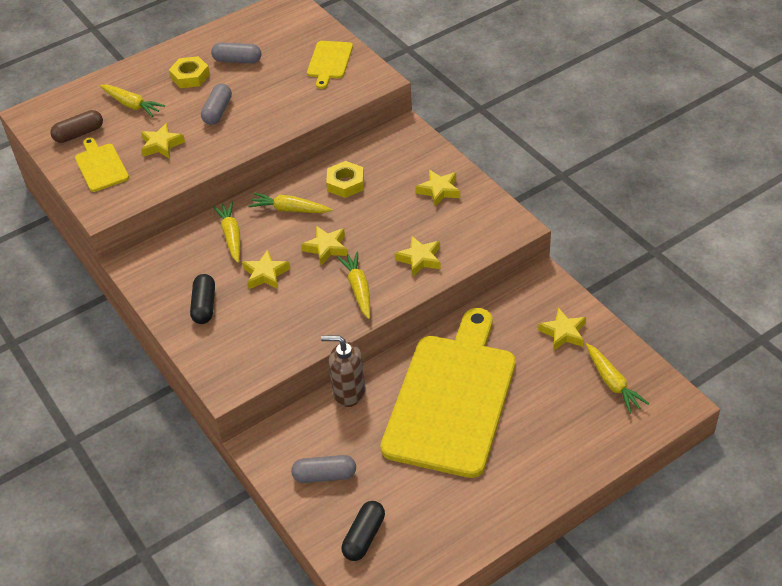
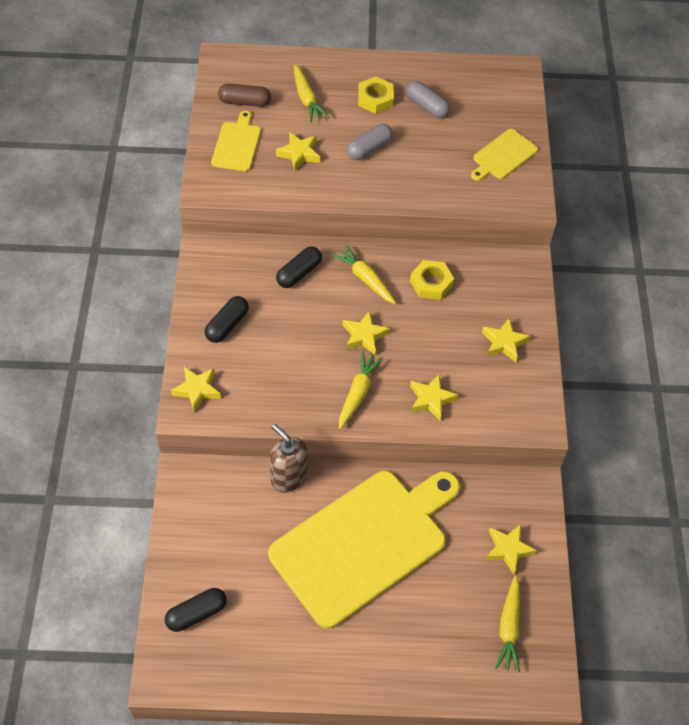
camera: 30 degrees right, 10 degrees up
yellow carrot [213,201,240,263] -> black capsule [276,246,322,288]
yellow star [242,250,290,289] -> yellow star moved to [171,366,221,412]
grey capsule [291,455,356,483] -> none

